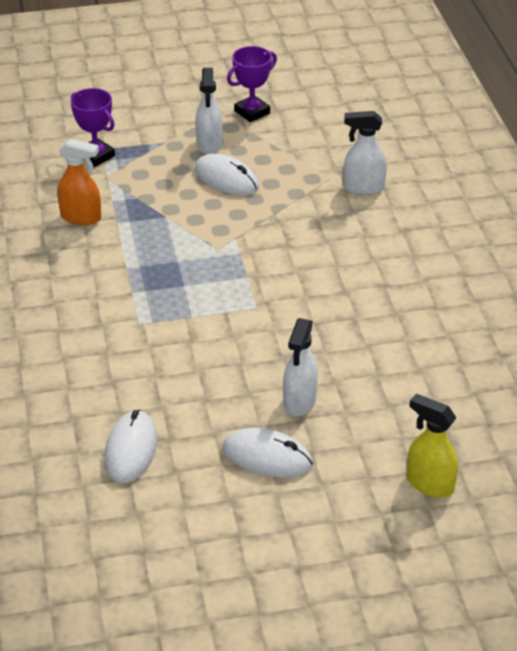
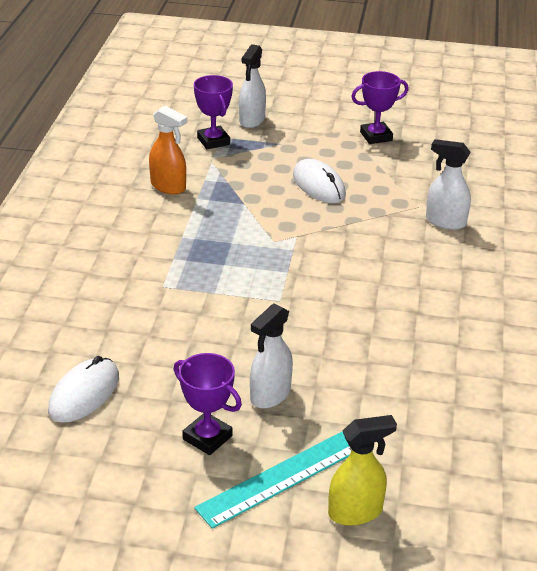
camera: 20 degrees right, 5 degrees down
white spray bottle [195,68,223,154] -> white spray bottle moved to [239,44,266,128]
white mouse [222,428,313,477] -> purple trophy [174,353,242,455]
yellow spray bottle [407,394,458,498] -> yellow spray bottle turned 105 degrees clockwise [328,415,397,526]
none -> turquoise ruler [194,431,351,529]

